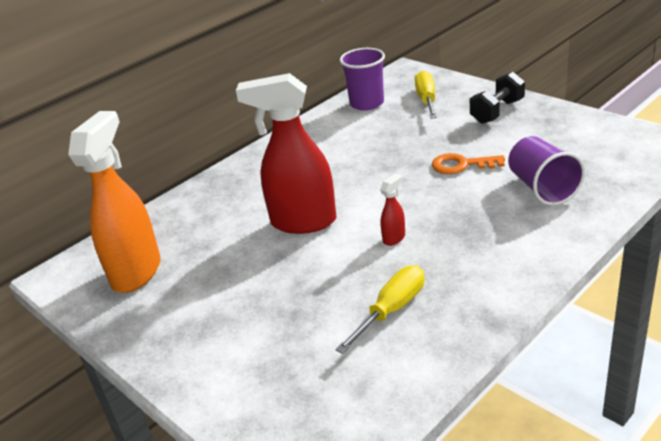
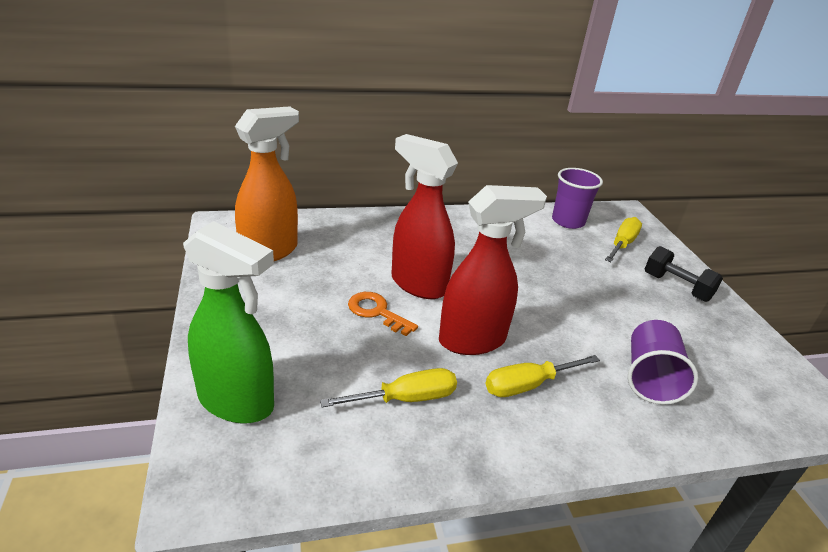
camera: 25 degrees right, 0 degrees up
red spray bottle [380,173,405,246] -> red spray bottle [439,185,547,355], size x2.42
orange key [432,153,505,174] -> orange key moved to [348,292,418,336]
black dumbbell [470,72,525,124] -> black dumbbell turned 60 degrees clockwise [645,246,723,302]
none -> green spray bottle [183,221,274,424]
none -> yellow screwdriver [485,355,600,397]

